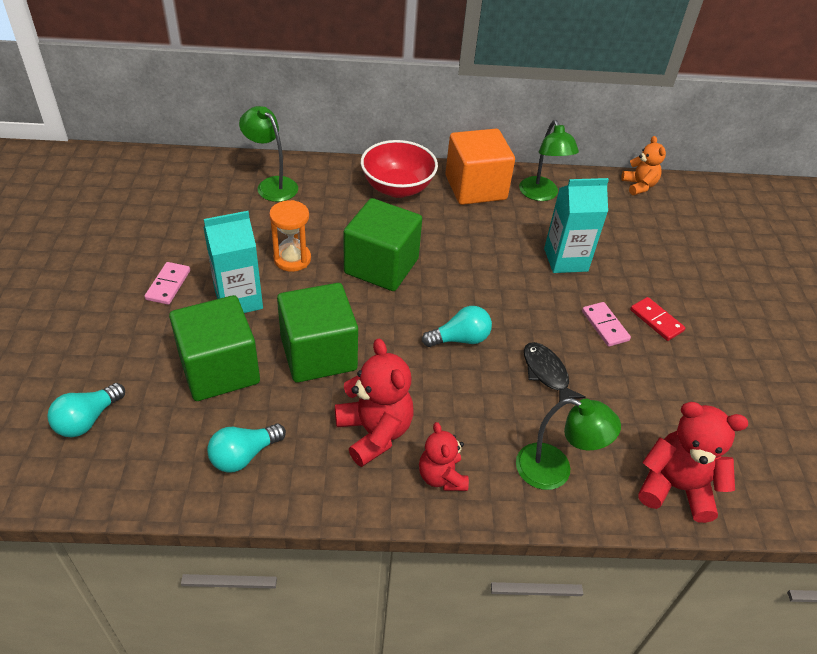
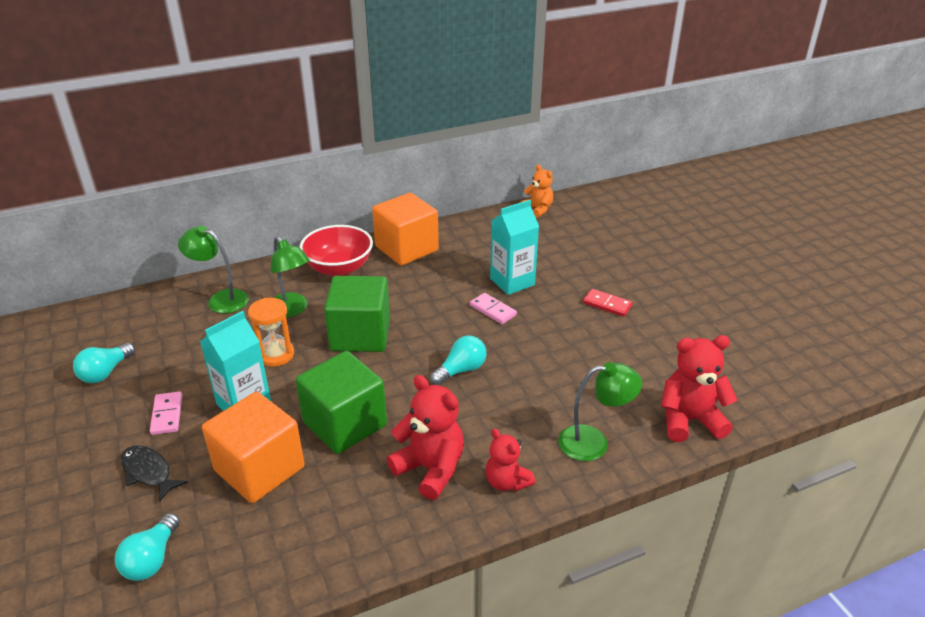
camera: 20 degrees left, 10 degrees down
green cube [169,295,260,401] -> orange cube [202,392,304,503]
turquoise light bulb [207,423,286,472] -> turquoise light bulb moved to [73,343,135,383]
green lamp [519,120,579,201] -> green lamp moved to [271,236,310,318]
black fish [524,342,586,402] -> black fish moved to [121,445,188,502]
pink domino [582,302,631,347] -> pink domino moved to [470,293,517,324]

